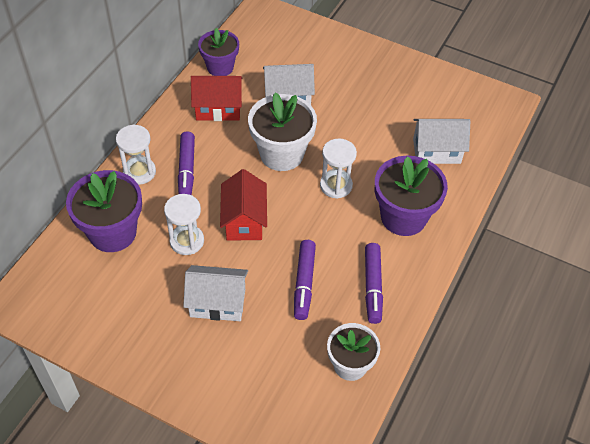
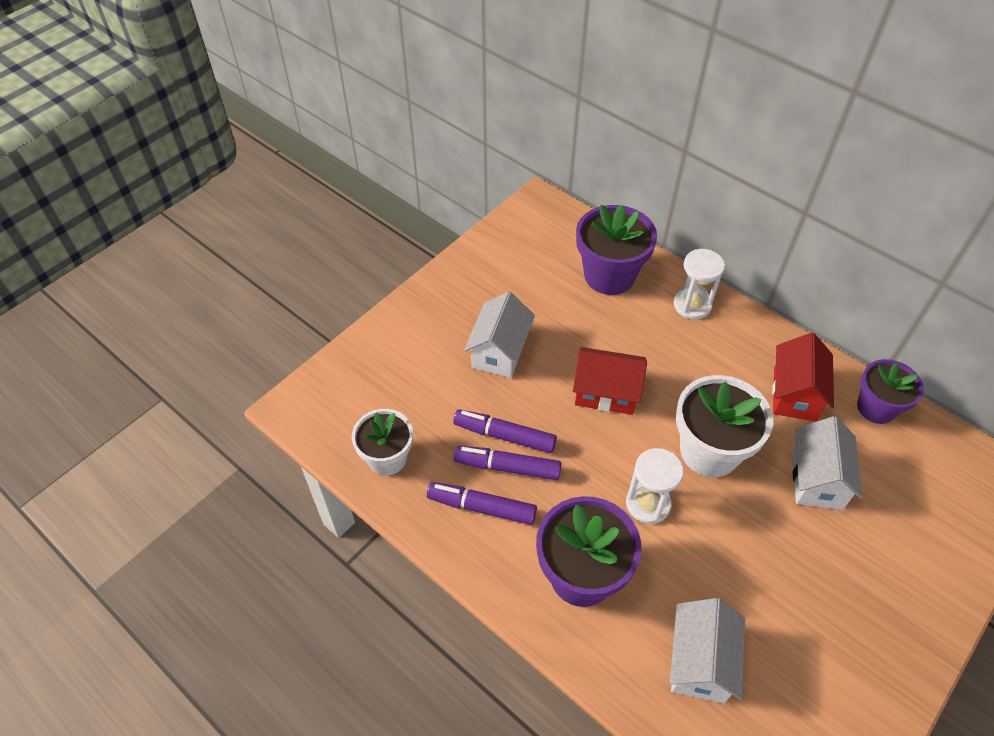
camera: 105 degrees right, 0 degrees up
white hourglass [164,194,204,255] -> none
purple marker [178,131,195,195] -> purple marker moved to [454,446,561,480]

